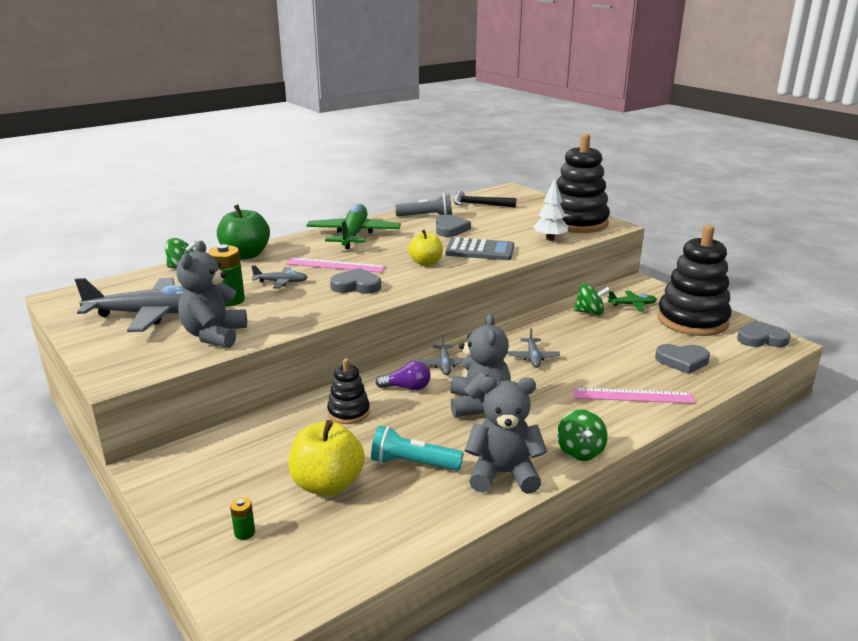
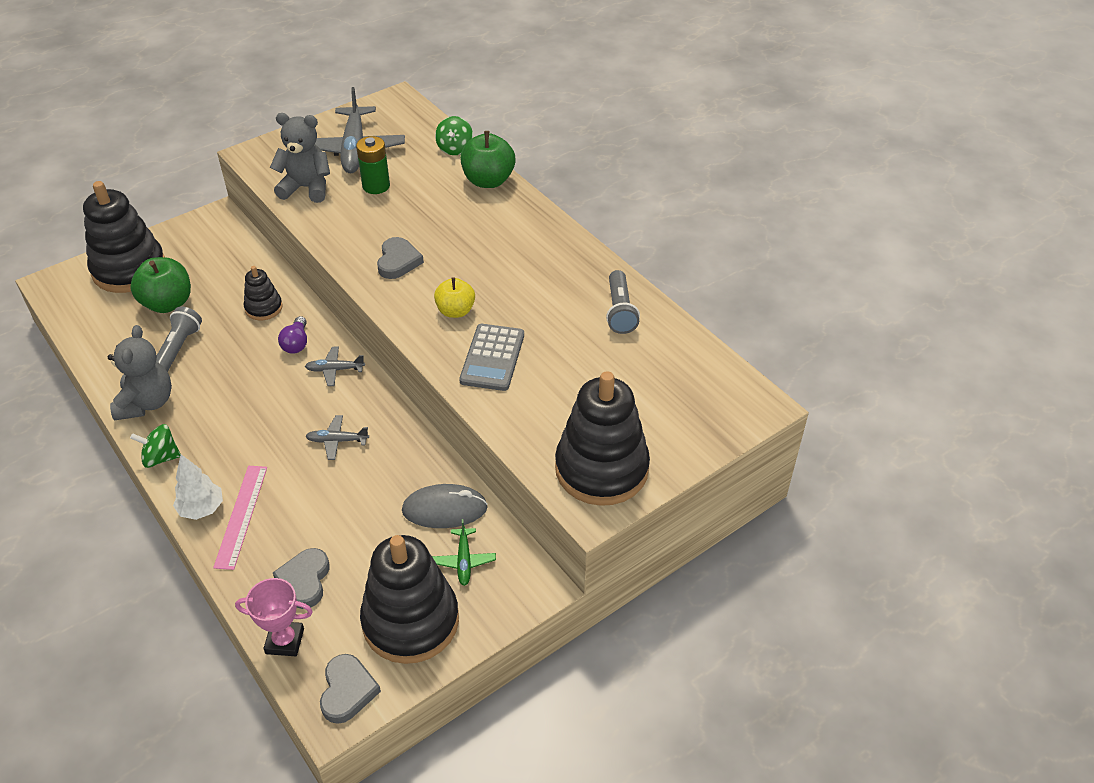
camera: 90 degrees right, 20 degrees up
green battery [230,497,255,540] -> black stacking toy [83,181,165,293]
grey plane [251,265,308,289] -> none
pink ruler [286,258,386,273] -> none
yellow apple [289,420,365,496] -> green apple [130,257,191,313]
green plane [306,204,401,249] -> none
turquoise flashlight [371,426,463,471] -> grey flashlight [156,306,202,372]
grey heart [436,214,471,237] -> none
grey teddy bear [450,314,511,417] -> none
black hammer [453,191,516,208] -> none
white tree [534,179,568,241] -> white tree moved to [173,454,223,520]
green spinning top [574,283,610,315] -> grey mouse [402,484,488,528]
none -> pink trophy [235,578,313,656]

